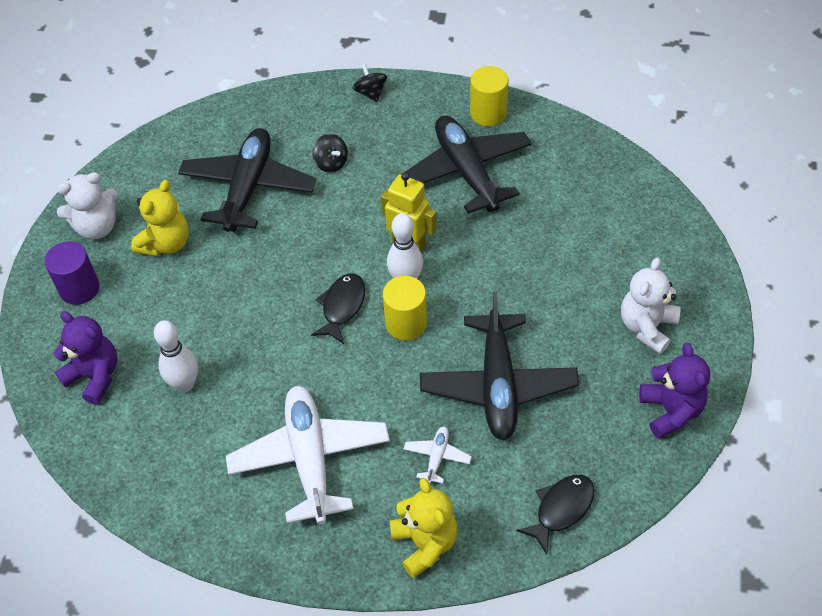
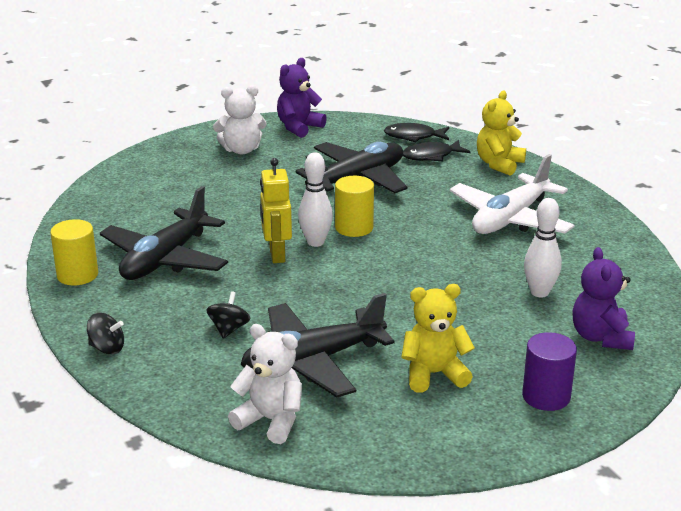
camera: 130 degrees left, 25 degrees down
white teddy bear [57,172,118,239] -> white teddy bear moved to [228,324,302,444]
black fish [311,274,365,344] -> black fish moved to [403,140,470,161]
black spinning top [353,63,387,102] -> black spinning top turned 105 degrees counterclockwise [87,313,124,355]
white plane [404,426,472,484] -> none

